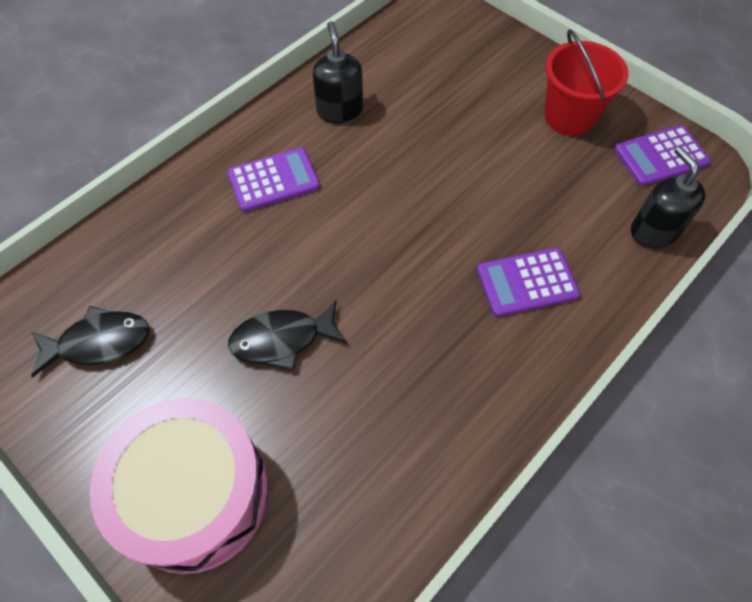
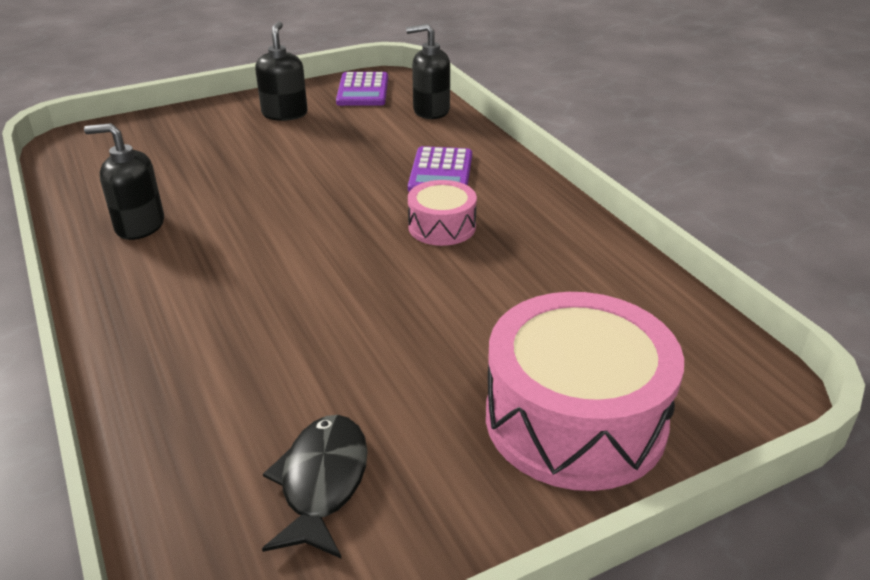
camera: 70 degrees left, 25 degrees down
purple calculator [228,147,320,212] -> none
black fish [228,301,348,371] -> none
red bucket [545,29,629,136] -> black soap dispenser [255,22,308,121]
none -> pink drum [408,180,477,246]

